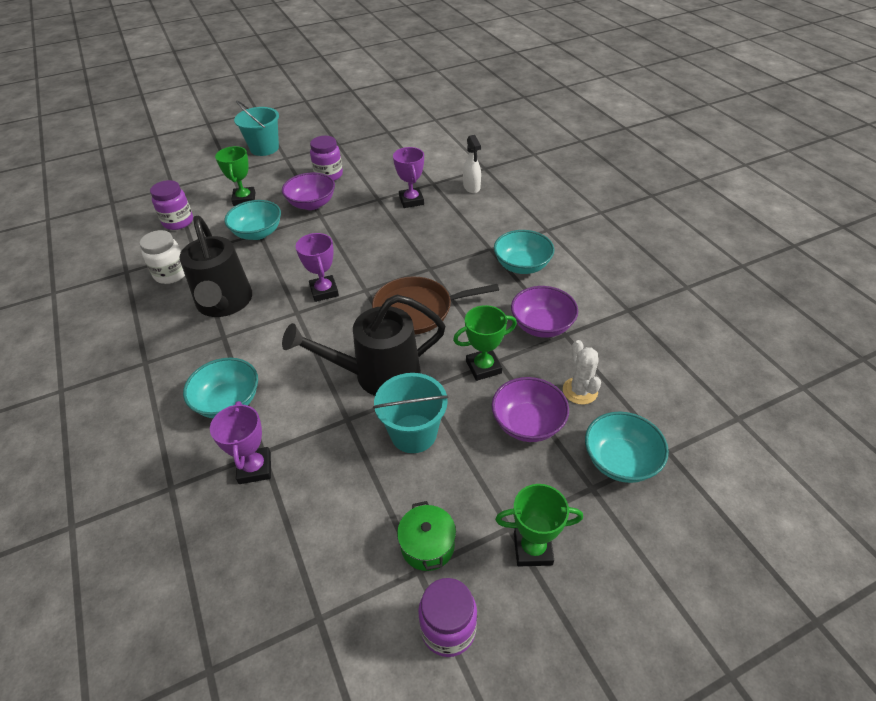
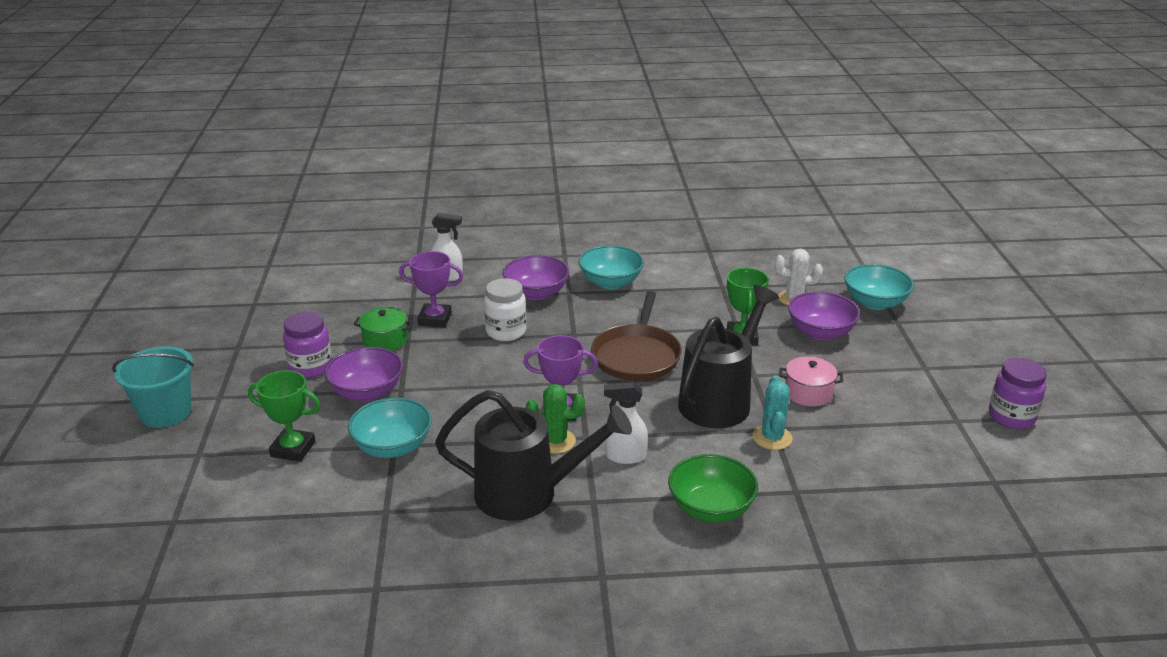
camera: 70 degrees left, 15 degrees down
white jar [140,230,185,284] -> white jar moved to [484,278,527,341]
purple jar [150,180,193,230] -> none
turquoise bowl [183,358,258,418] -> green bowl [668,454,758,522]
purple trophy [210,401,271,484] -> none
black watering can [282,295,445,396] -> black watering can turned 150 degrees counterclockwise [678,285,779,428]
turquoise bucket [373,373,448,453] -> pink pot [780,356,843,406]
green pot [397,501,456,571] -> green pot moved to [354,307,413,351]
green trophy [495,484,583,566] -> none
purple bowl [511,286,578,338] -> purple bowl moved to [503,255,569,300]
none -> green cactus [526,384,585,454]
none -> white spray bottle [604,382,648,464]
none -> turquoise cactus [752,375,792,450]

